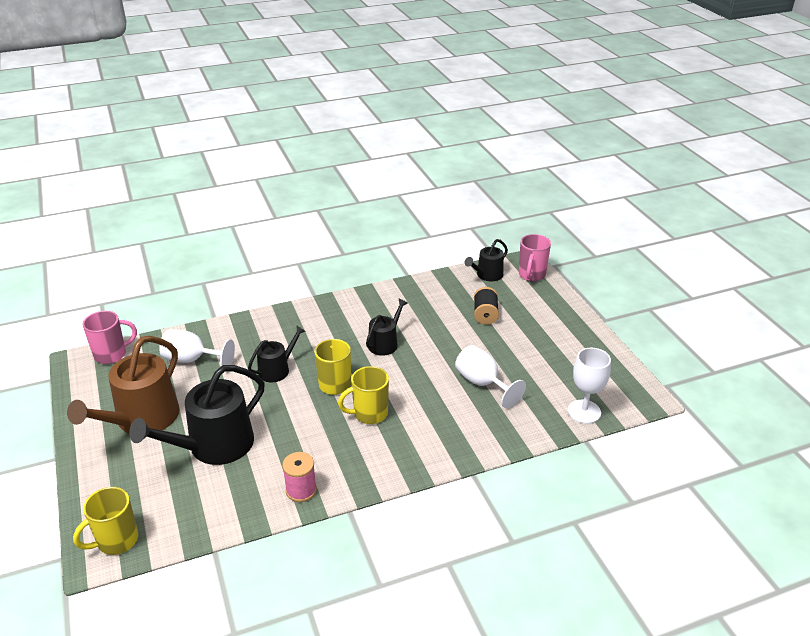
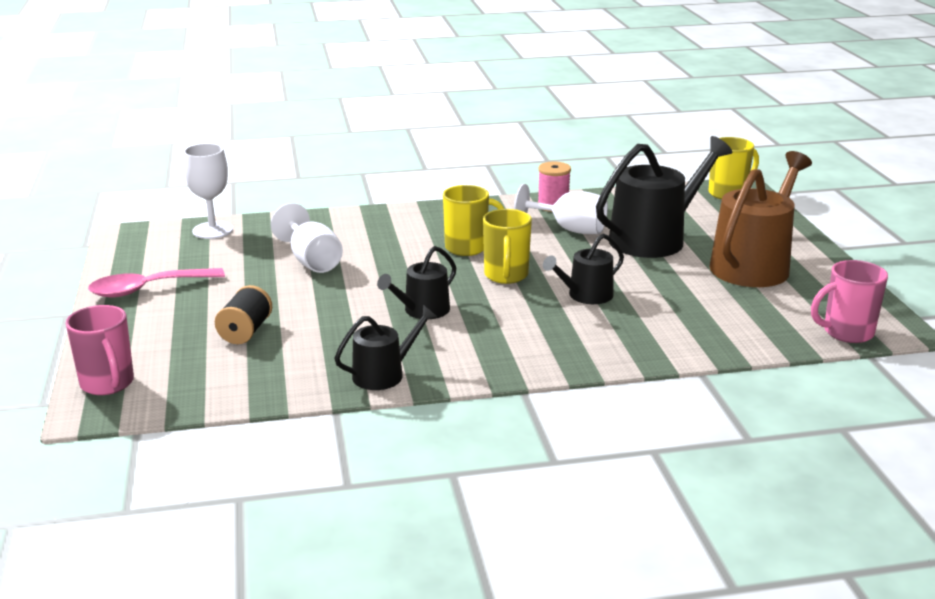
camera: 170 degrees left, 10 degrees down
white goblet [159,329,235,366] -> white goblet moved to [514,184,608,234]
black watering can [465,239,508,281] -> black watering can moved to [334,305,437,390]
pink mug [519,234,551,281] -> pink mug turned 120 degrees clockwise [66,305,134,395]
none -> pink spoon [88,268,225,297]

